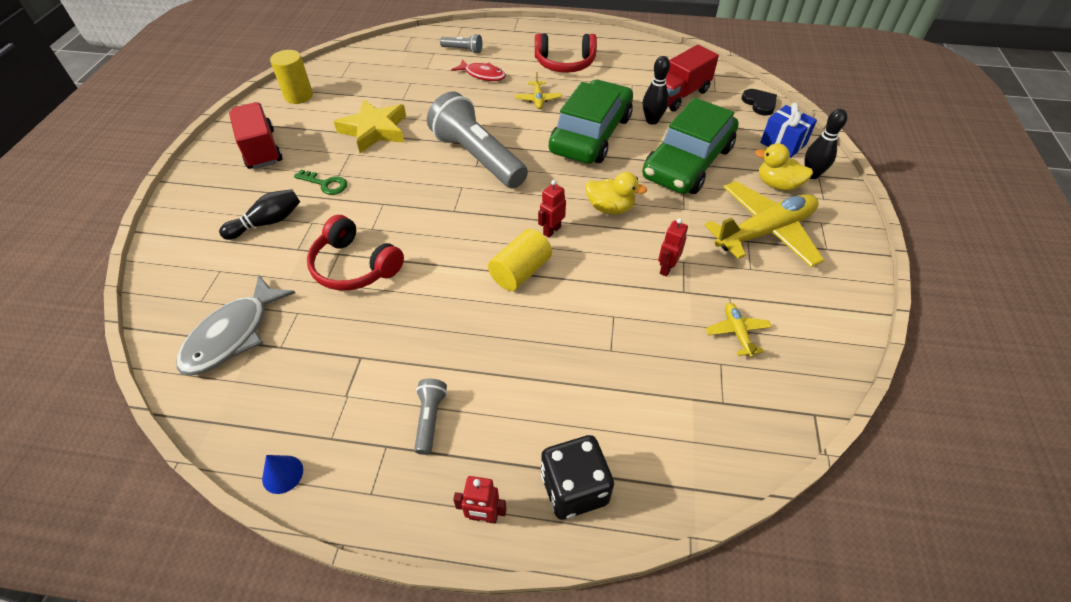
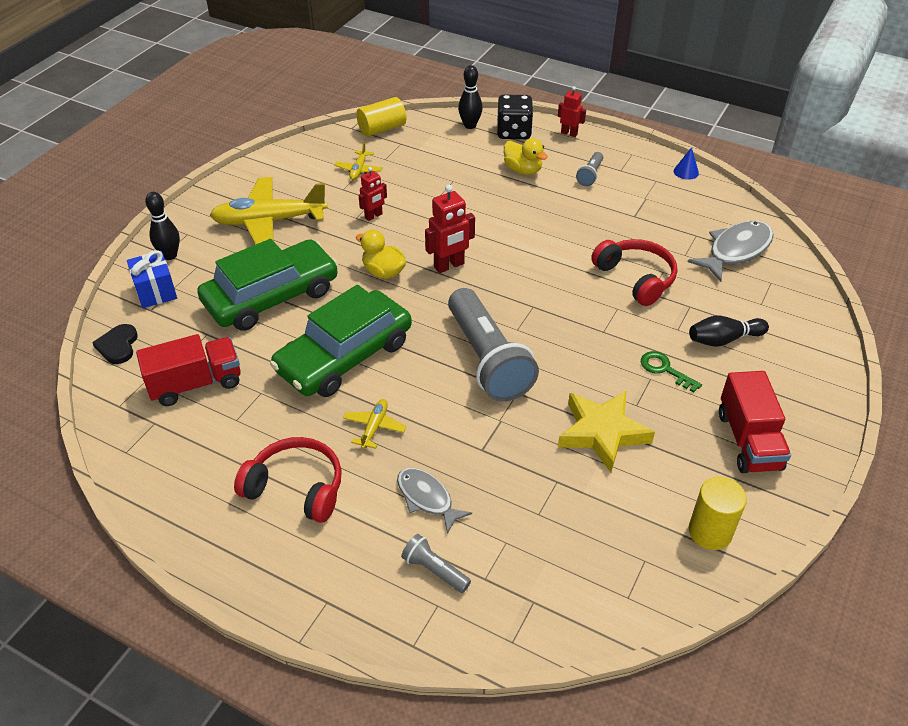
camera: 160 degrees left, 5 degrees down
red fish [451,59,506,81] -> grey fish [397,468,472,534]
yellow cylinder [488,229,552,291] -> yellow cylinder moved to [356,97,406,137]
red robot [538,180,566,238] -> red robot [425,185,475,273], size x1.58
black bowling pin [643,56,670,125] -> black bowling pin moved to [458,65,482,129]
yellow duck [755,143,813,191] -> yellow duck moved to [504,138,548,175]

